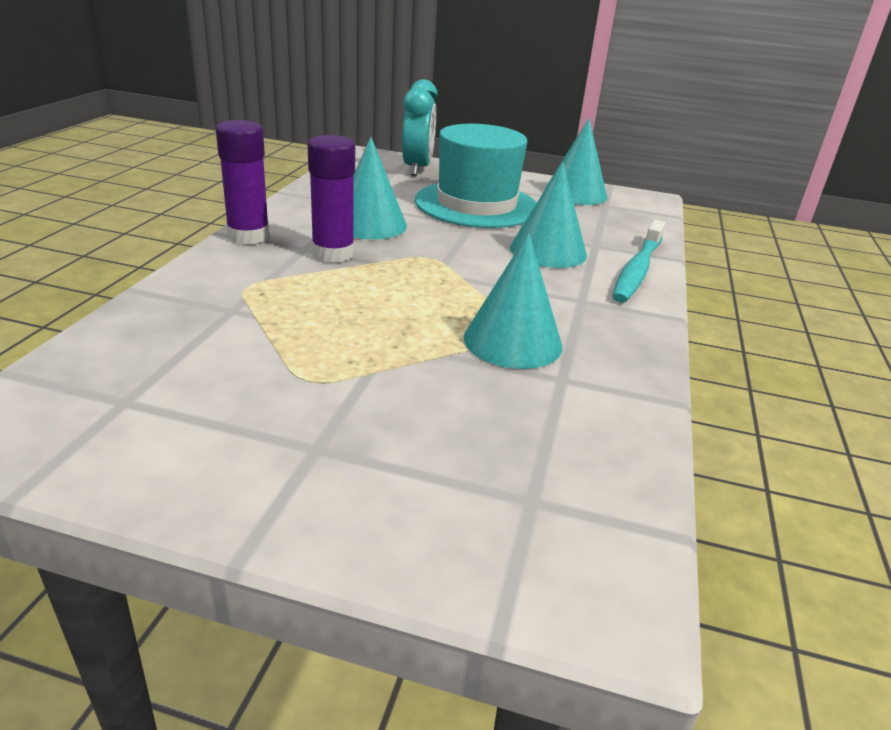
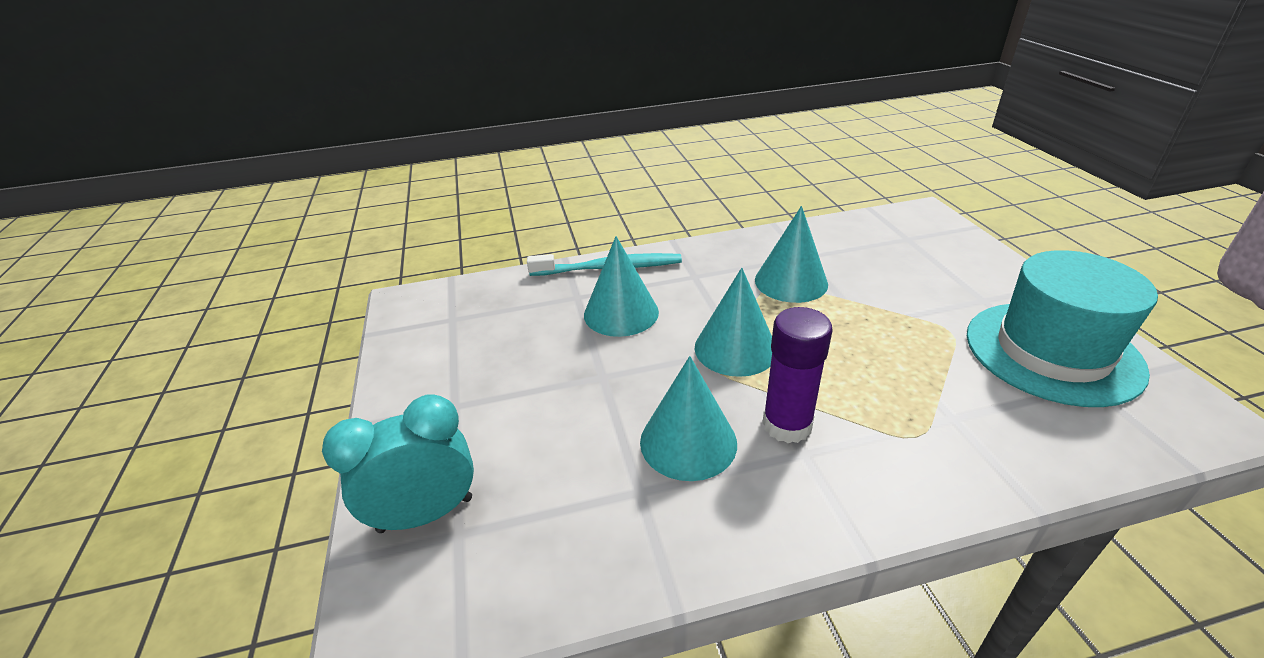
camera: 115 degrees left, 5 degrees up
purple glue stick [216,120,270,244] -> none
turquoise hat [415,124,537,228] -> turquoise hat moved to [967,250,1158,407]
turquoise cone [544,119,607,205] -> turquoise cone moved to [695,268,772,377]

